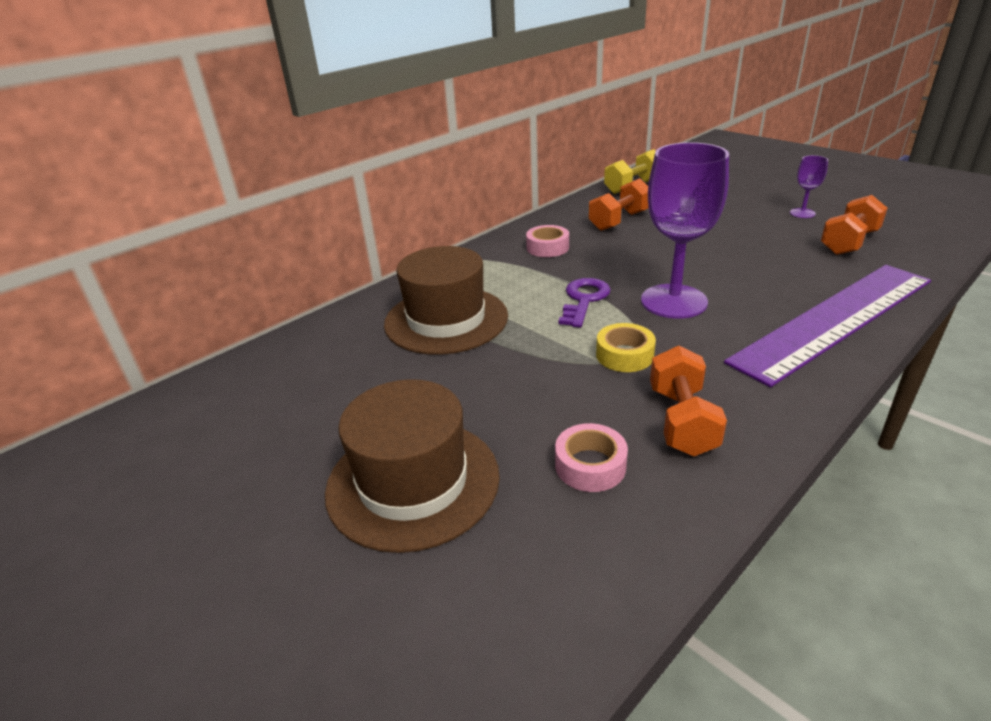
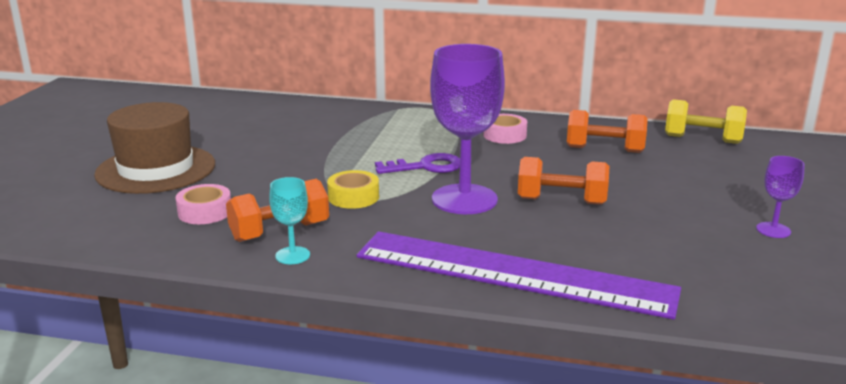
camera: 55 degrees right, 10 degrees down
brown hat [384,246,508,355] -> none
orange dumbbell [821,195,887,255] -> orange dumbbell moved to [518,157,609,205]
none -> turquoise goblet [269,177,310,264]

